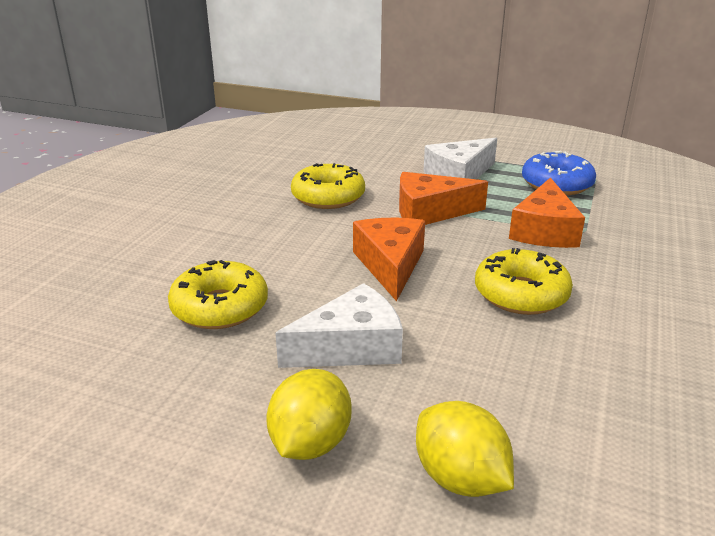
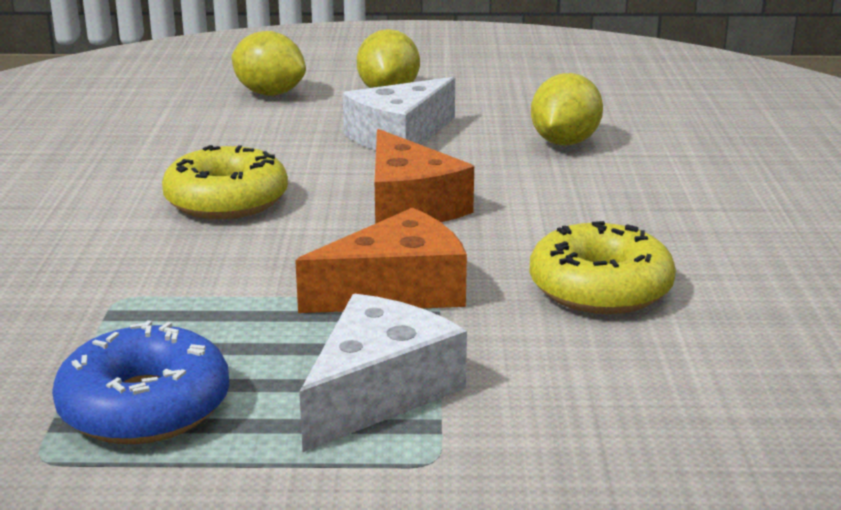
camera: 160 degrees right, 5 degrees down
yellow donut [168,260,268,329] -> yellow lemon [531,73,603,145]
orange cheese [509,177,585,248] -> none

